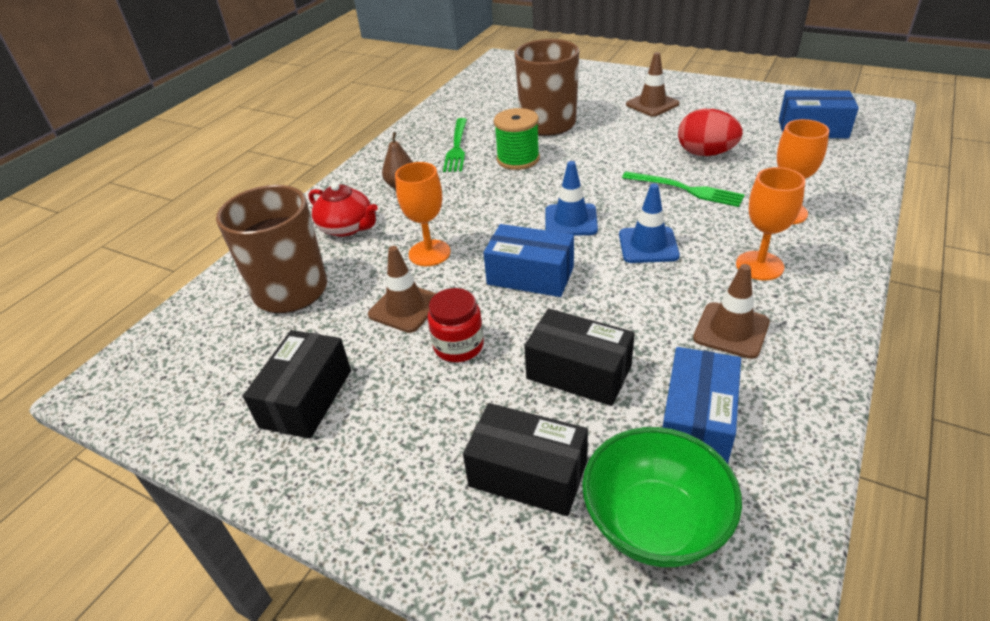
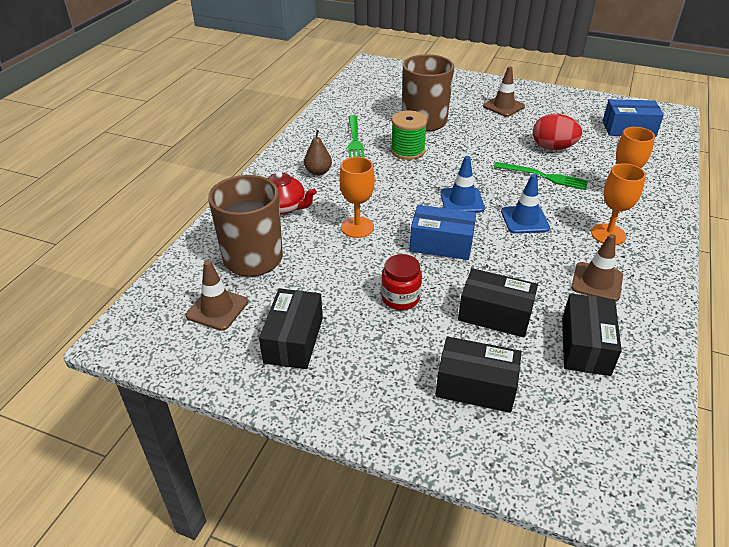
camera: 10 degrees left, 0 degrees up
brown traffic cone [368,246,437,333] -> brown traffic cone moved to [186,260,248,331]
green bowl [582,427,742,567] -> none
blue box [663,347,741,463] -> black box [562,293,622,376]

